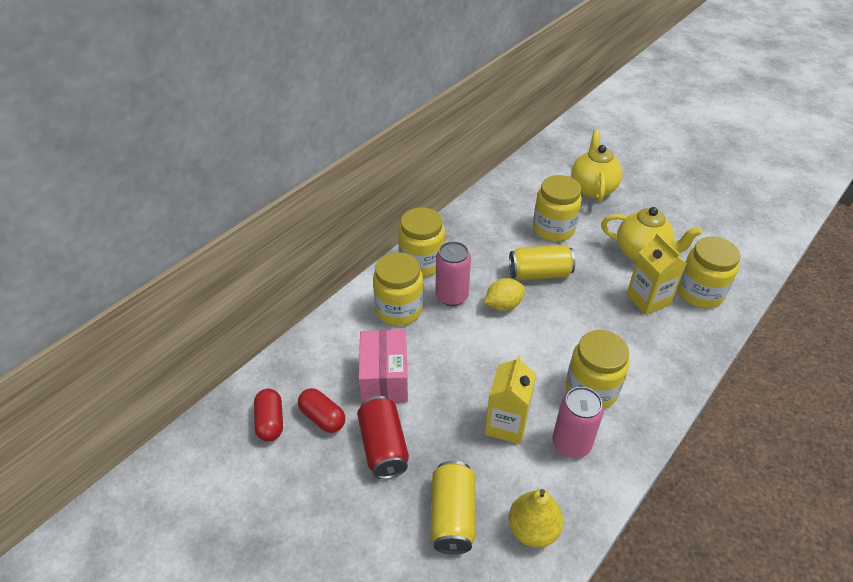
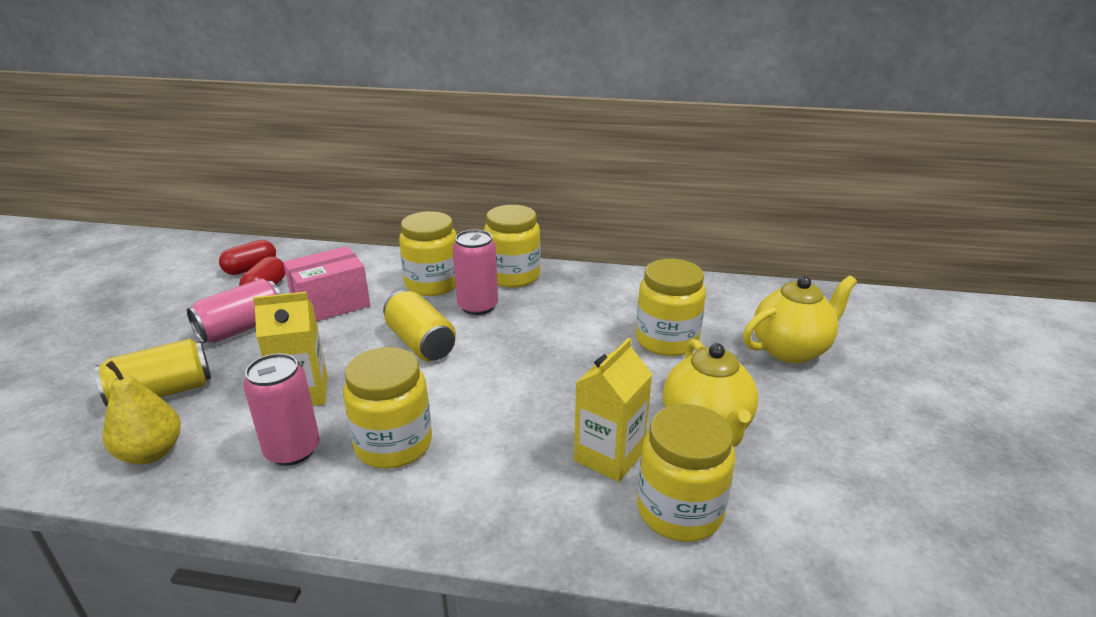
camera: 60 degrees right, 15 degrees down
red can [357,396,409,479] -> pink can [187,279,281,343]
yellow lemon [484,278,525,311] -> none
yellow can [509,245,575,280] -> yellow can moved to [383,290,456,361]

